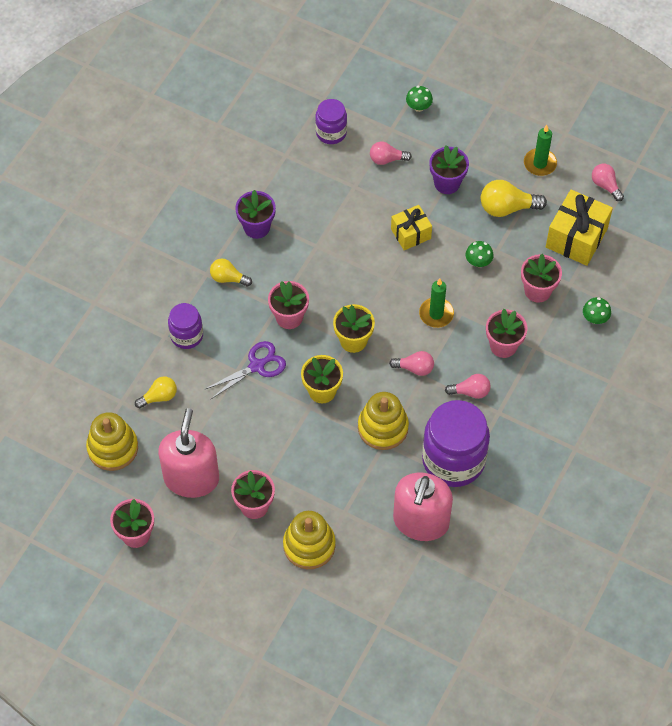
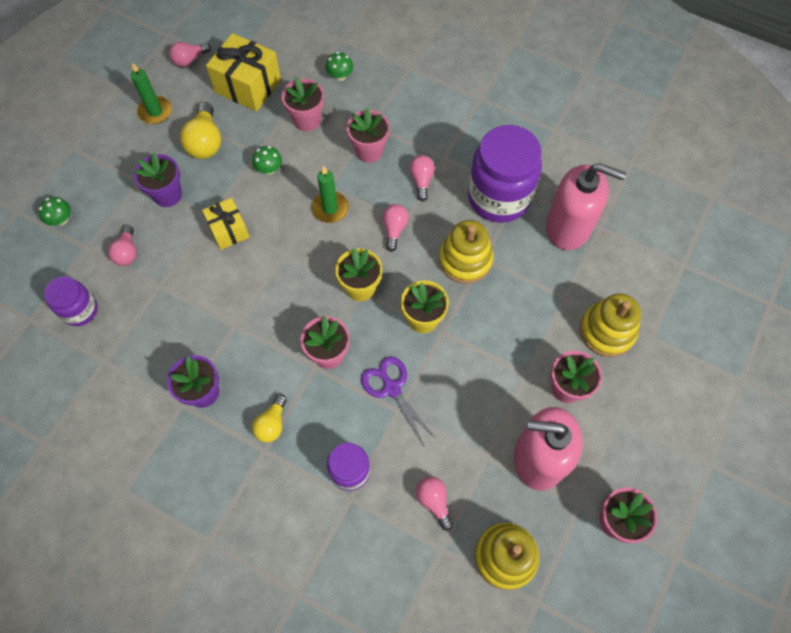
camera: 90 degrees left, 5 degrees up
yellow light bulb [135,376,177,408] -> pink light bulb [416,477,453,531]

